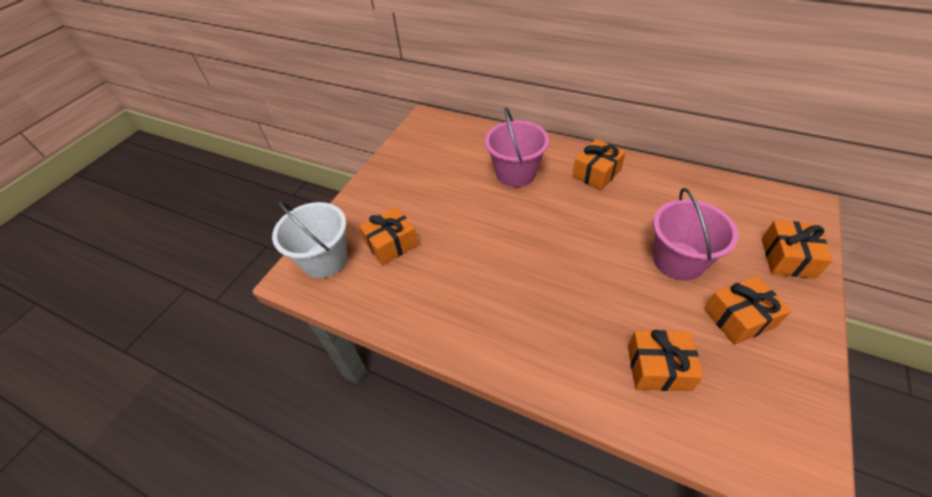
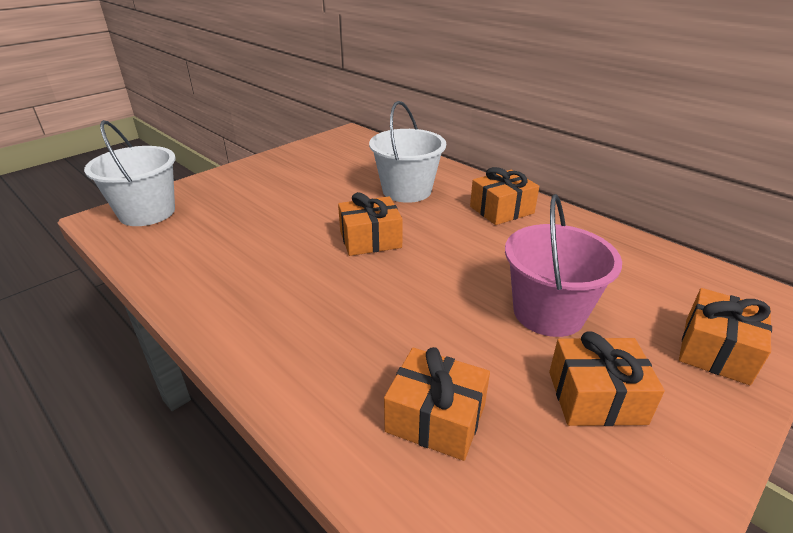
camera: 15 degrees right, 15 degrees down
orange gift [359,207,419,265] -> orange gift moved to [338,192,403,256]
pink bucket [485,107,549,187] -> white bucket [369,101,446,203]

